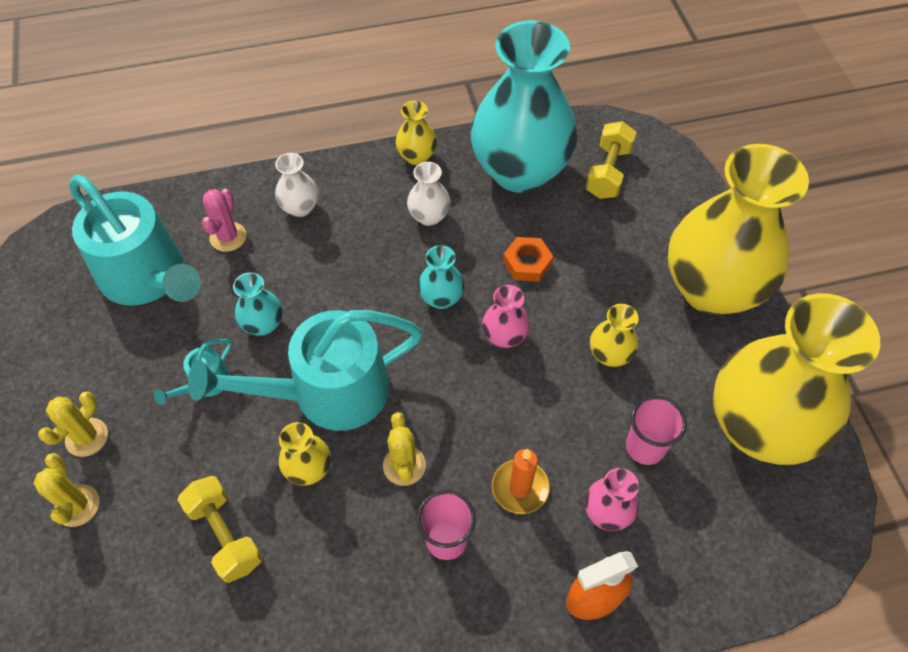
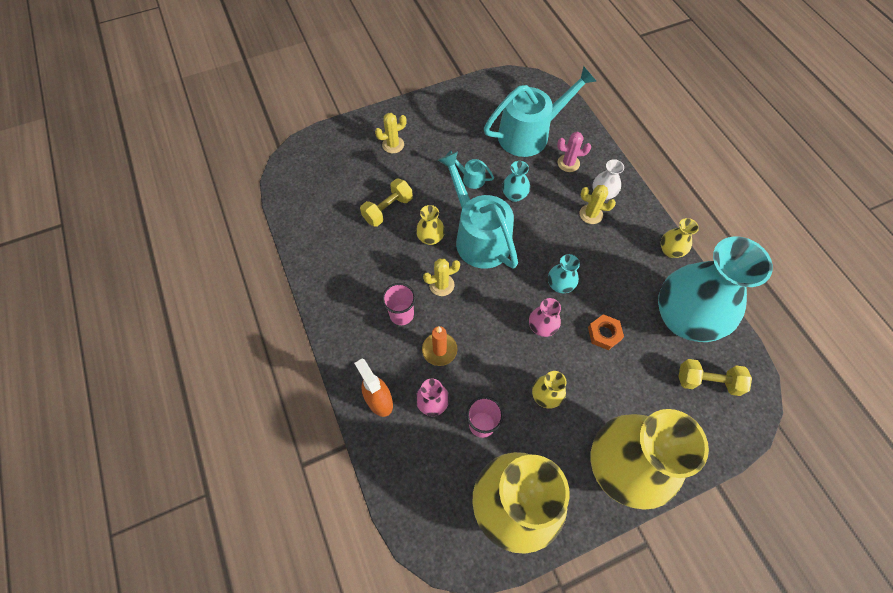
camera: 80 degrees right, 5 degrees up
yellow cactus [38,391,108,457] -> yellow cactus moved to [579,185,616,224]
turquoise watering can [69,175,201,305] -> turquoise watering can turned 150 degrees counterclockwise [484,66,597,157]
white vase [407,162,451,226] -> none

